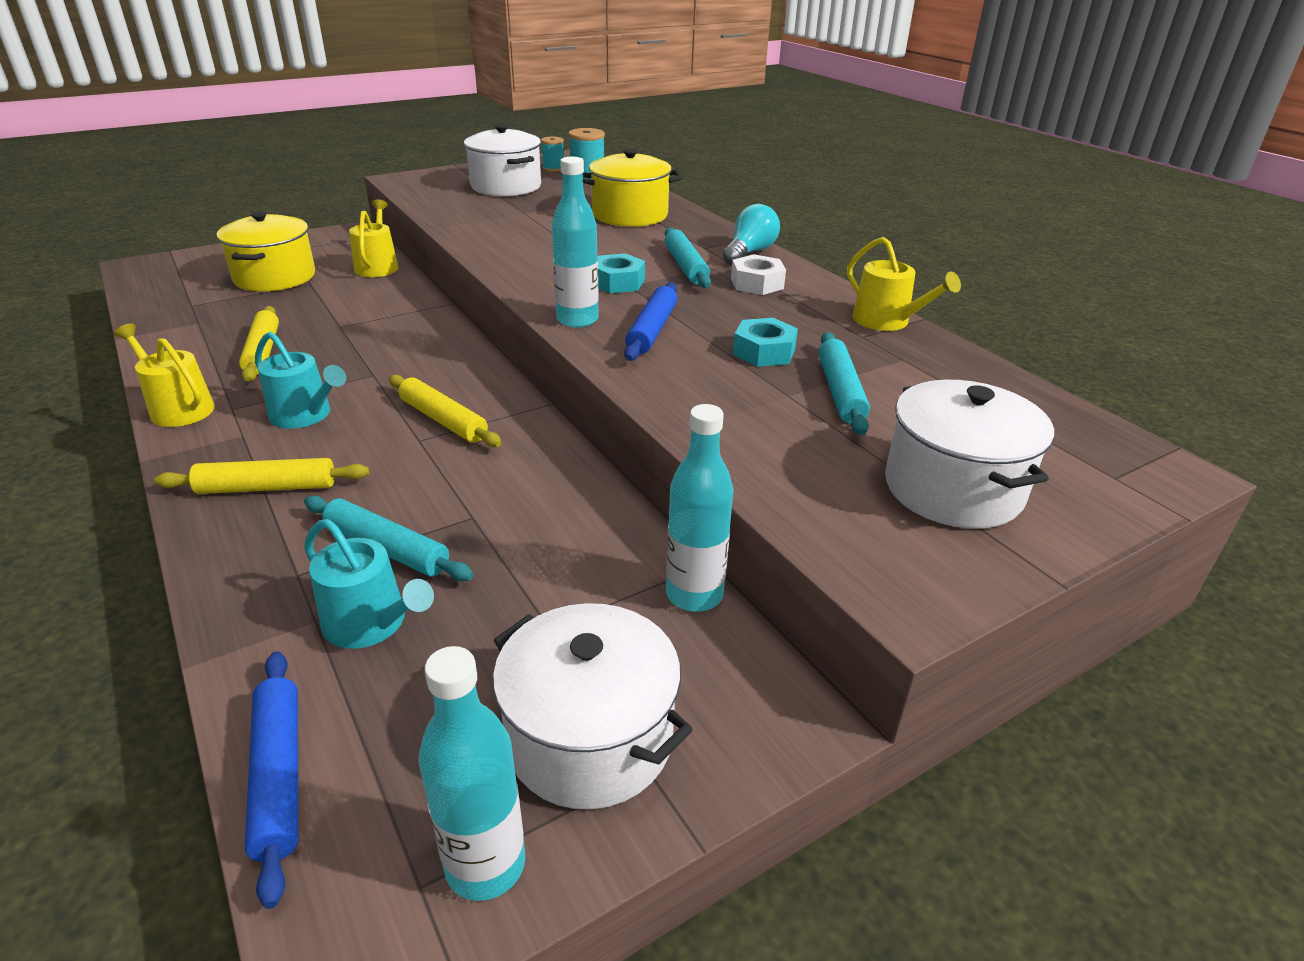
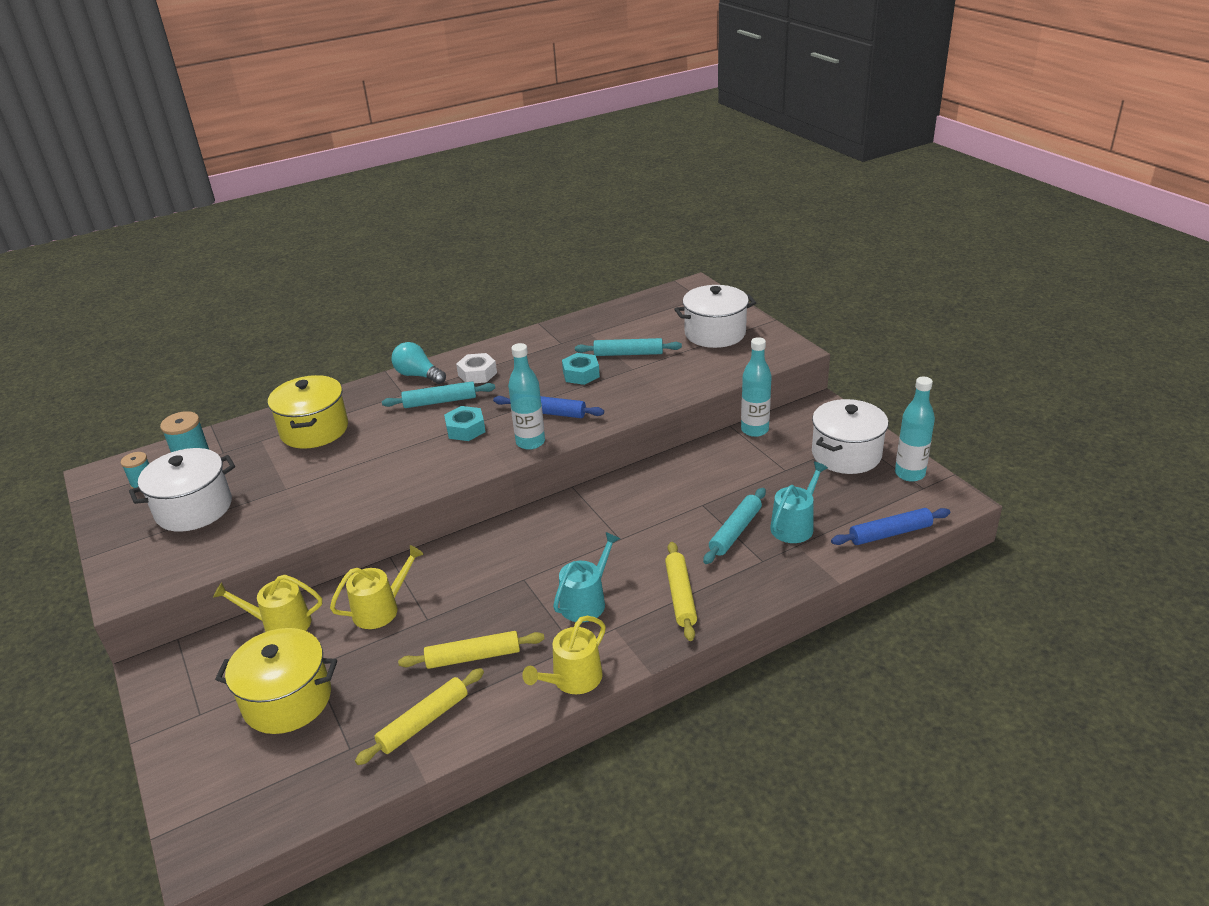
camera: 85 degrees left, 0 degrees up
yellow rolling pin [389,374,502,447] -> yellow rolling pin moved to [355,668,484,765]
yellow watering can [847,237,961,331] -> yellow watering can moved to [330,545,424,629]

